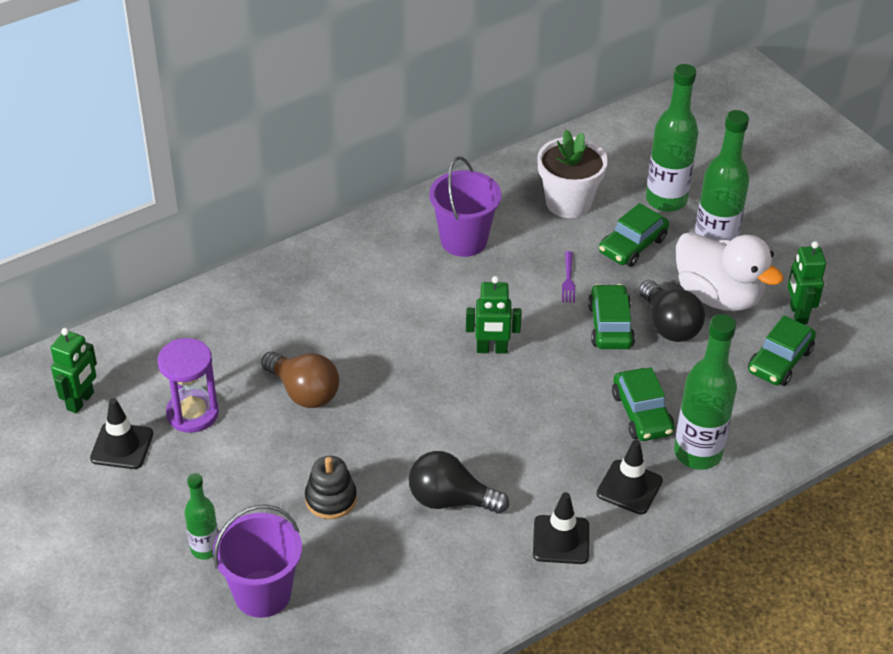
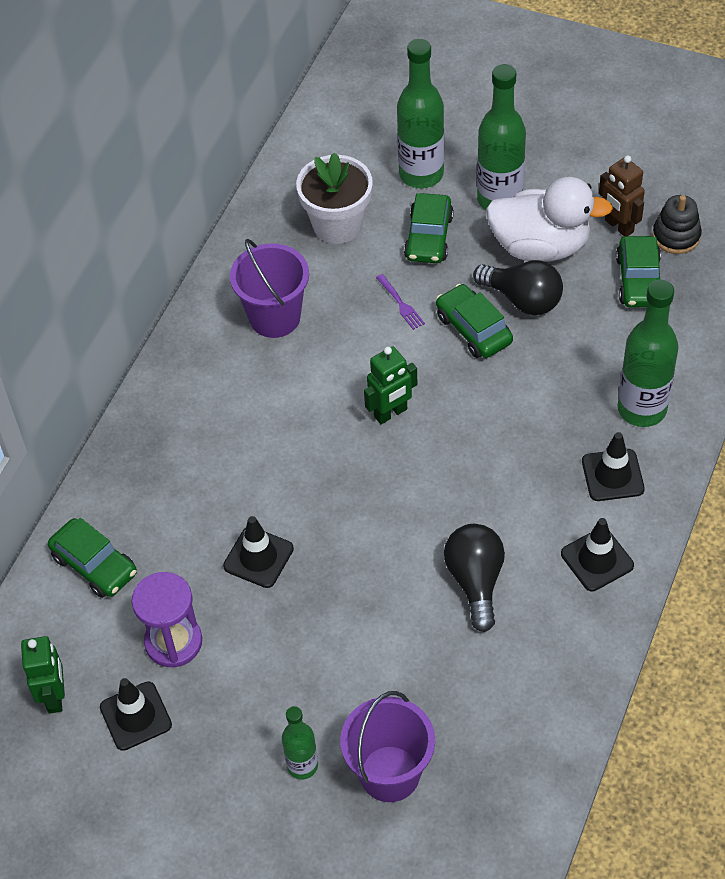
camera: 30 degrees left, 10 degrees up
brown light bulb [261,352,339,408] -> black traffic cone [223,516,294,588]
black stacking toy [305,456,357,519] -> black stacking toy moved to [653,195,702,254]
black light bulb [409,451,509,514] -> black light bulb turned 105 degrees clockwise [444,524,505,632]
green car [612,367,674,441] -> green car moved to [48,518,137,598]
green robot [788,241,826,324] -> brown robot [599,155,645,237]

